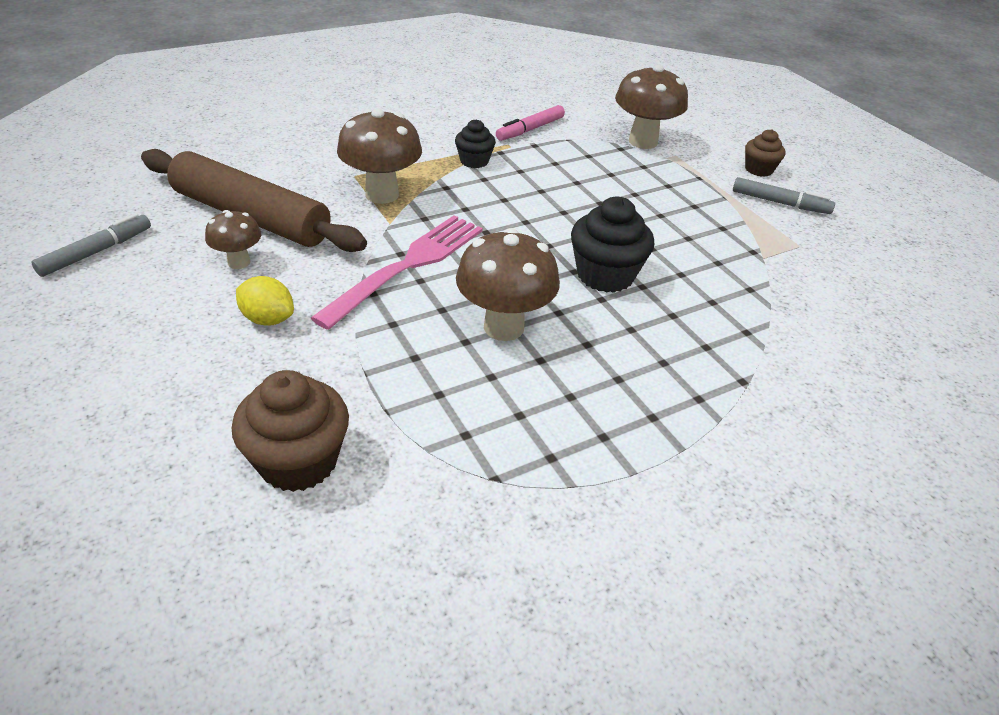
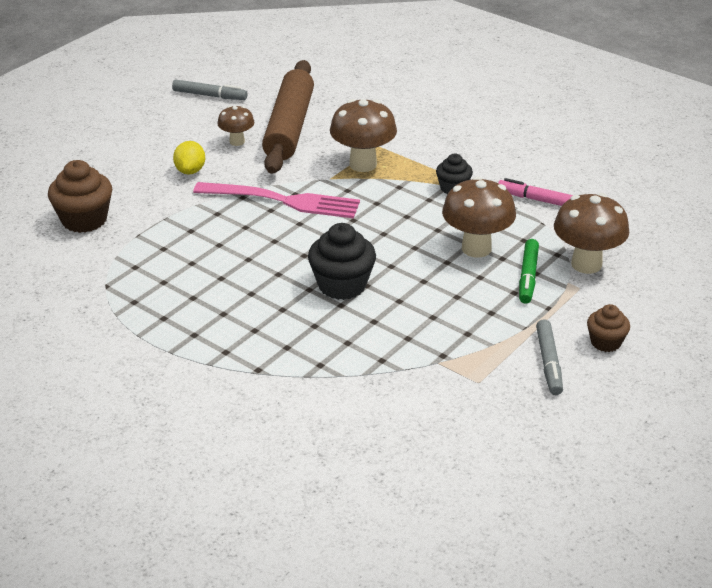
camera: 70 degrees right, 5 degrees down
brown mushroom [456,228,560,341] -> brown mushroom moved to [442,176,516,258]
none -> green marker [519,239,539,304]

